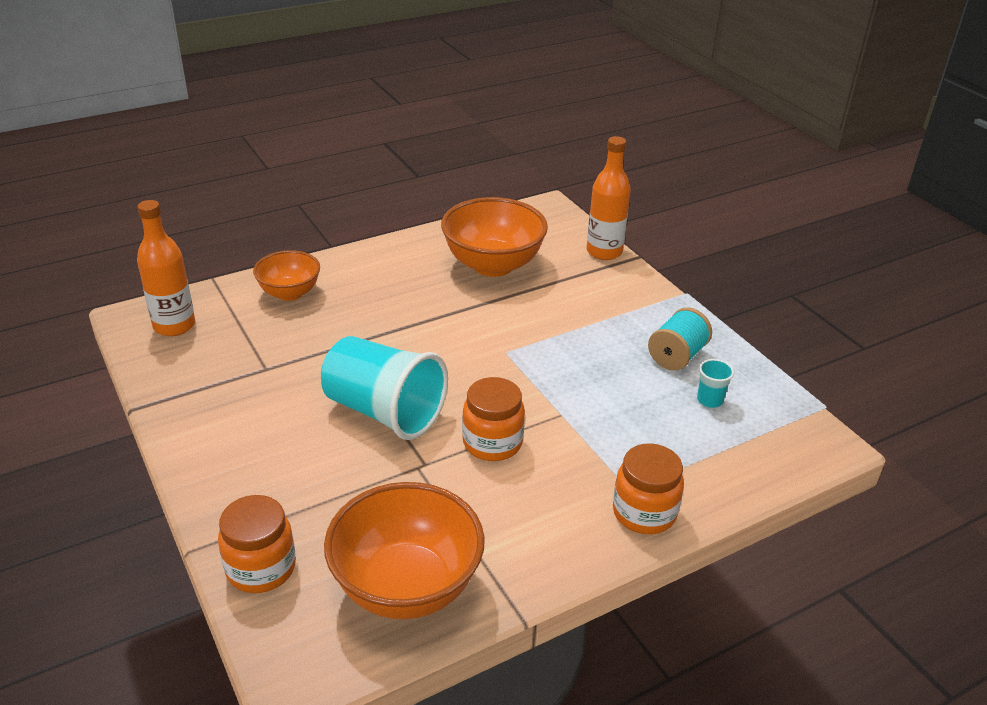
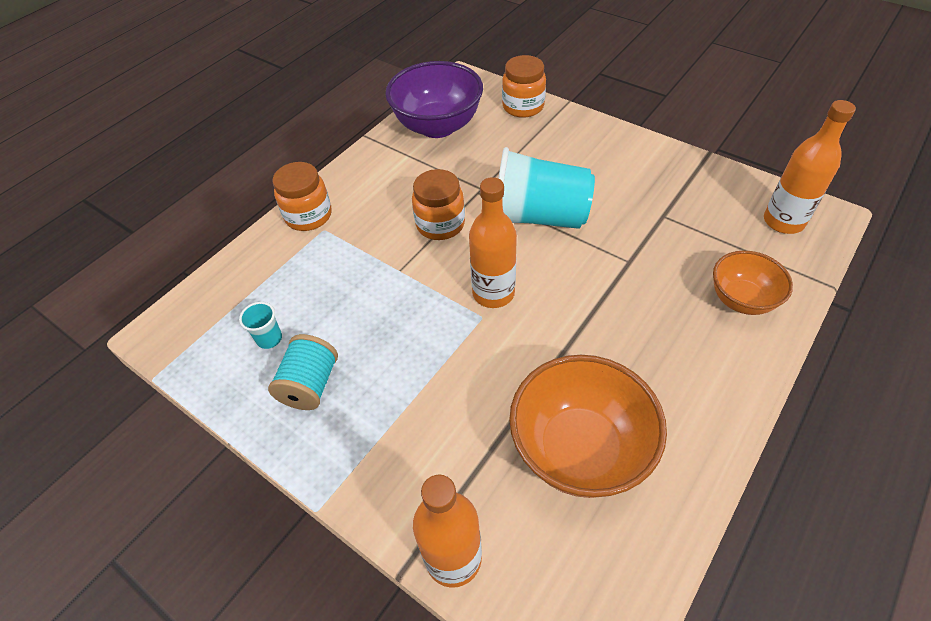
camera: 160 degrees right, 15 degrees up
orange bowl [324,482,485,619] -> purple bowl [385,61,483,138]
none -> orange bottle [469,177,517,308]

